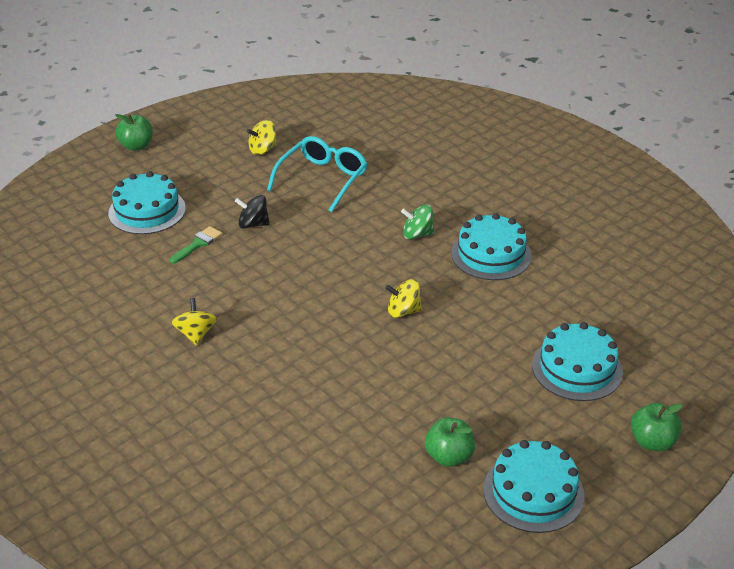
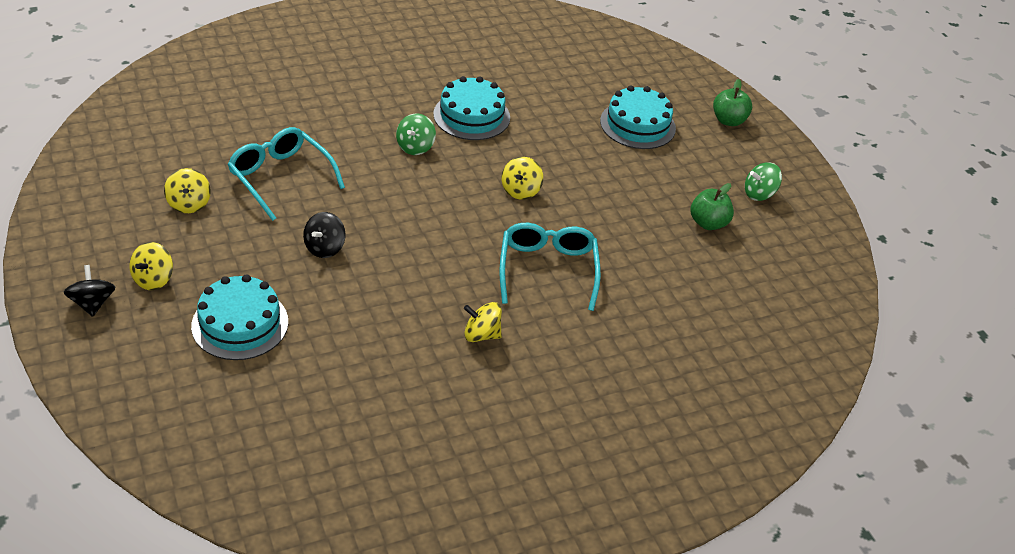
camera: 75 degrees left, 5 degrees up
green apple [115,114,153,151] -> black spinning top [63,265,115,317]
green brush [170,226,222,263] -> none
turquoise cake [483,440,585,533] -> green spinning top [745,162,782,201]
none -> yellow spinning top [130,242,173,290]
none -> turquoise glasses [500,223,601,311]

